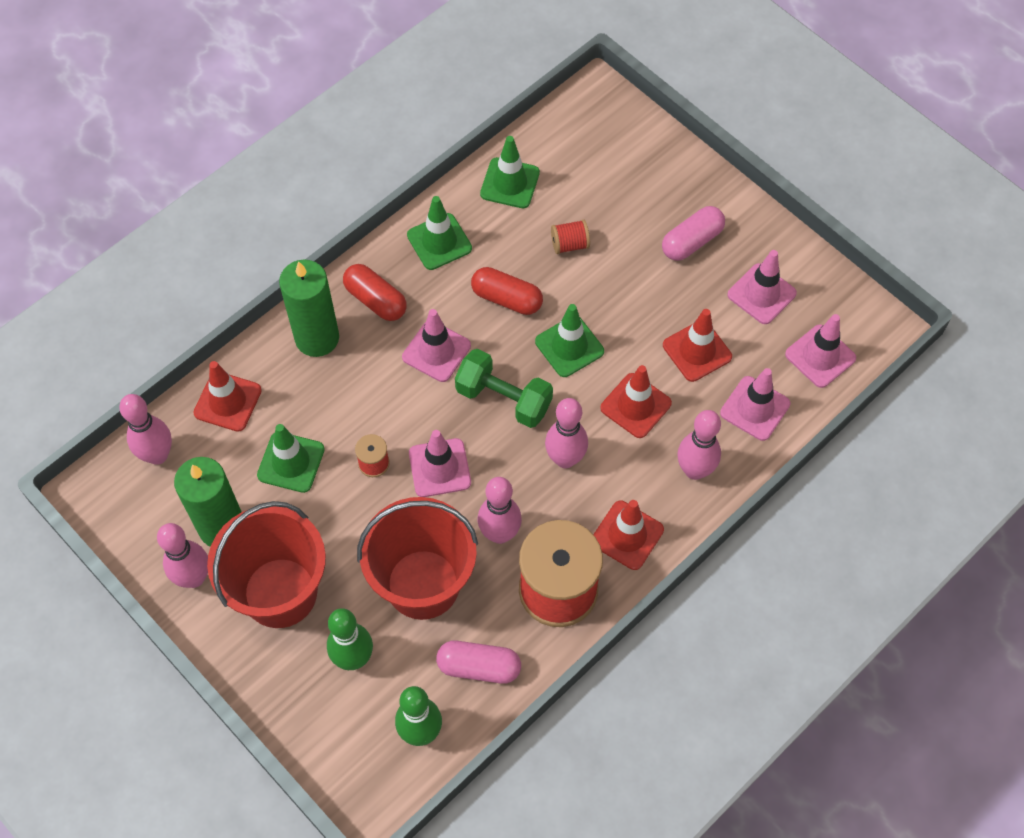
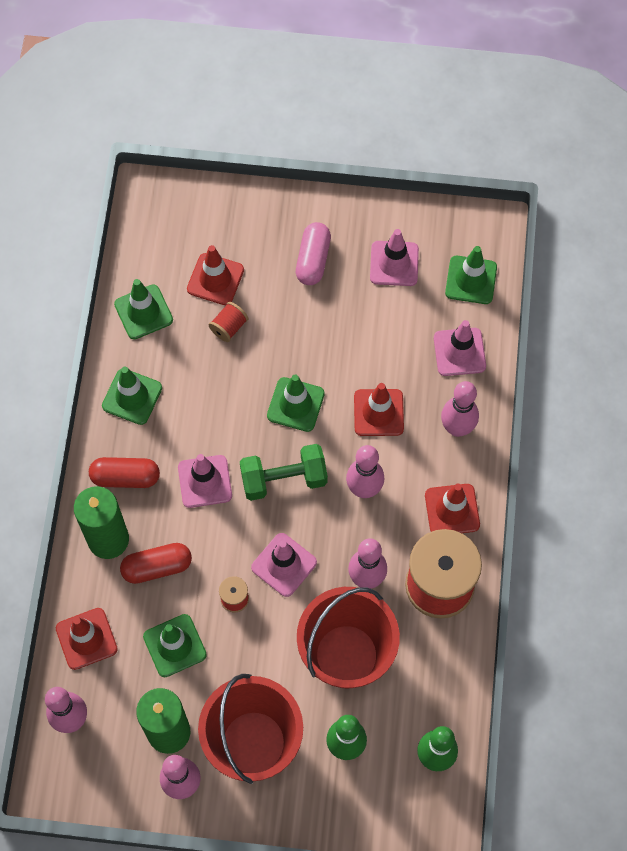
camera: 40 degrees left, 5 degrees up
pink capsule [436,641,521,684] -> none
red capsule [471,267,543,315] -> red capsule moved to [120,543,192,584]
red traffic cone [663,309,732,382] -> red traffic cone moved to [187,245,244,305]
pink traffic cone [785,314,856,388] -> green traffic cone [445,246,497,304]

